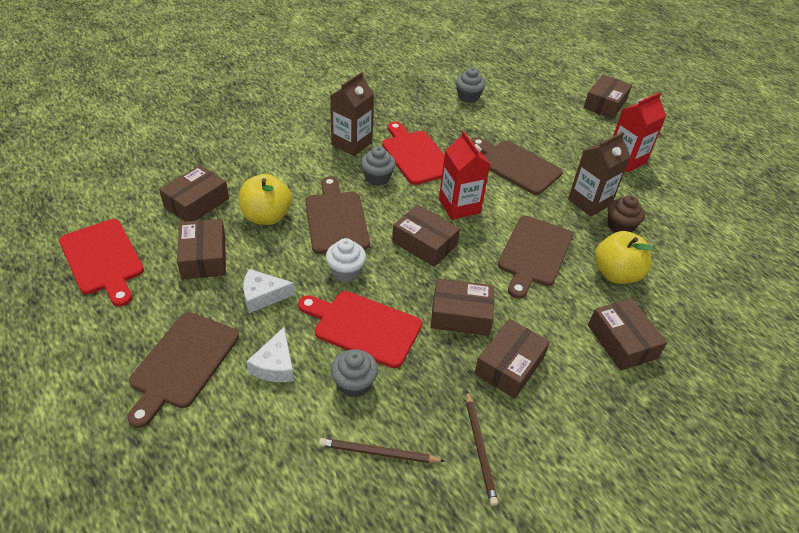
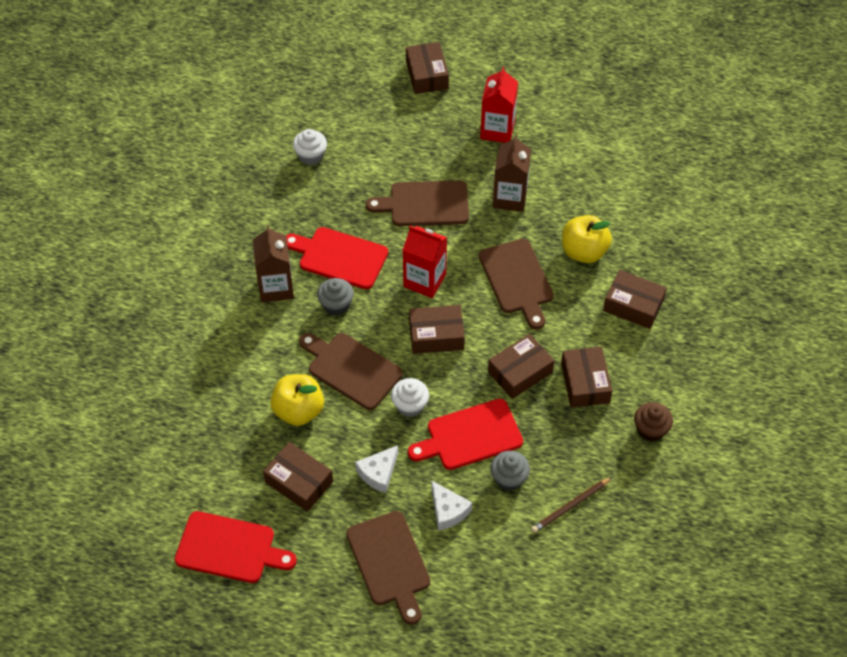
camera: 40 degrees left, 10 degrees up
brown box [159,165,229,222] -> none
grey cupcake [456,68,486,103] -> white cupcake [293,129,327,165]
brown pencil [466,391,498,506] -> none
brown cupcake [608,195,645,233] -> brown cupcake moved to [634,402,673,442]

